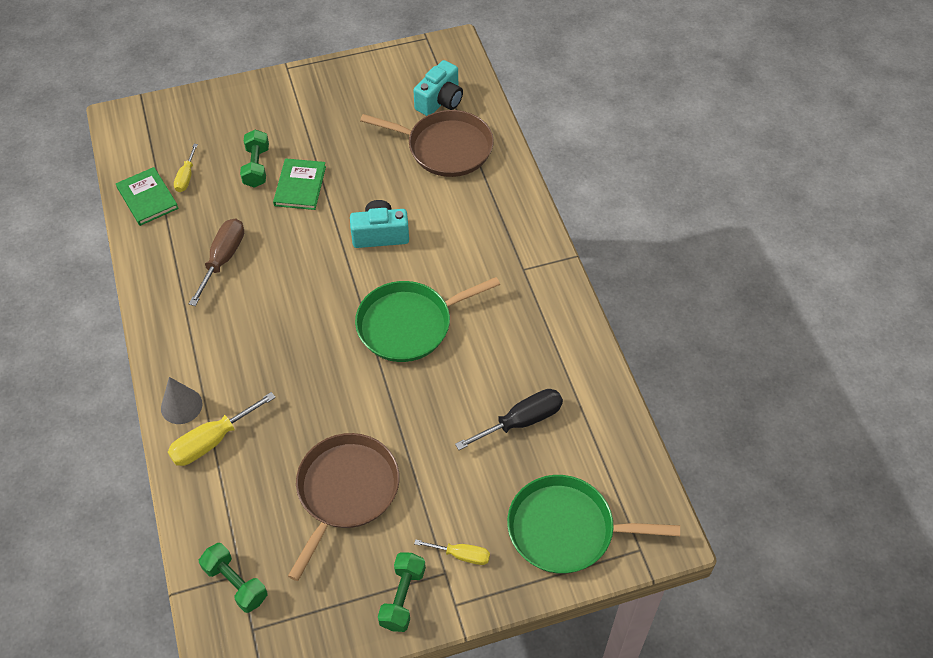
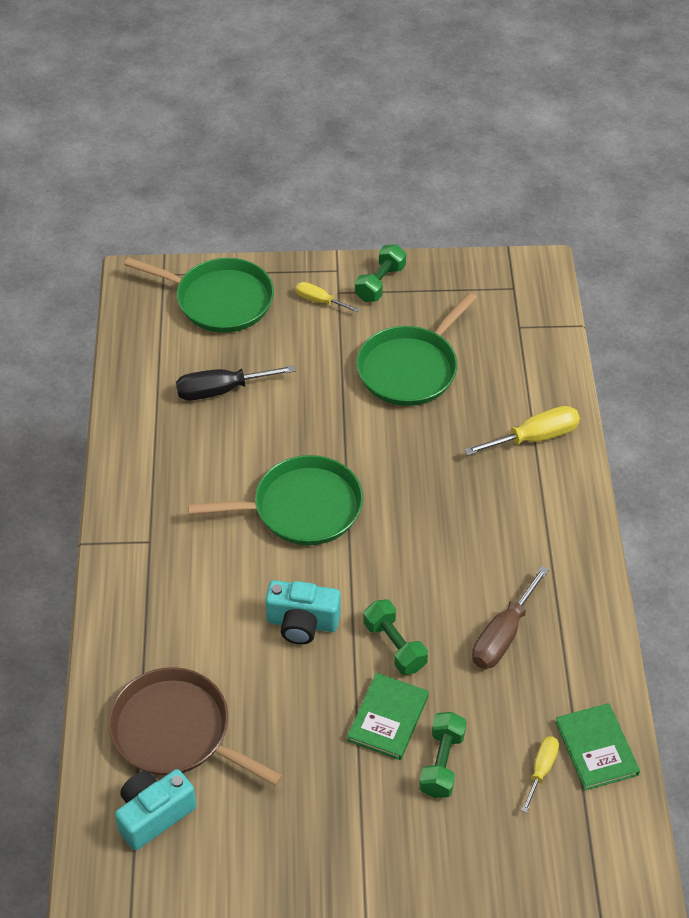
camera: 165 degrees left, 5 degrees down
grey cone [161,377,203,424] -> none
green dumbbell [199,543,268,613] -> green dumbbell moved to [363,599,428,675]
brown pan [288,433,399,581] -> green pan [356,292,477,406]

